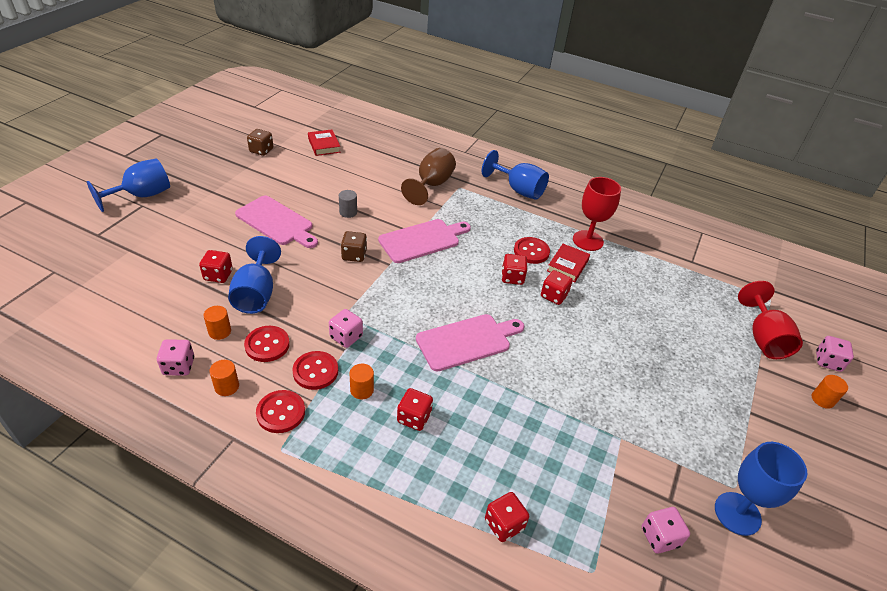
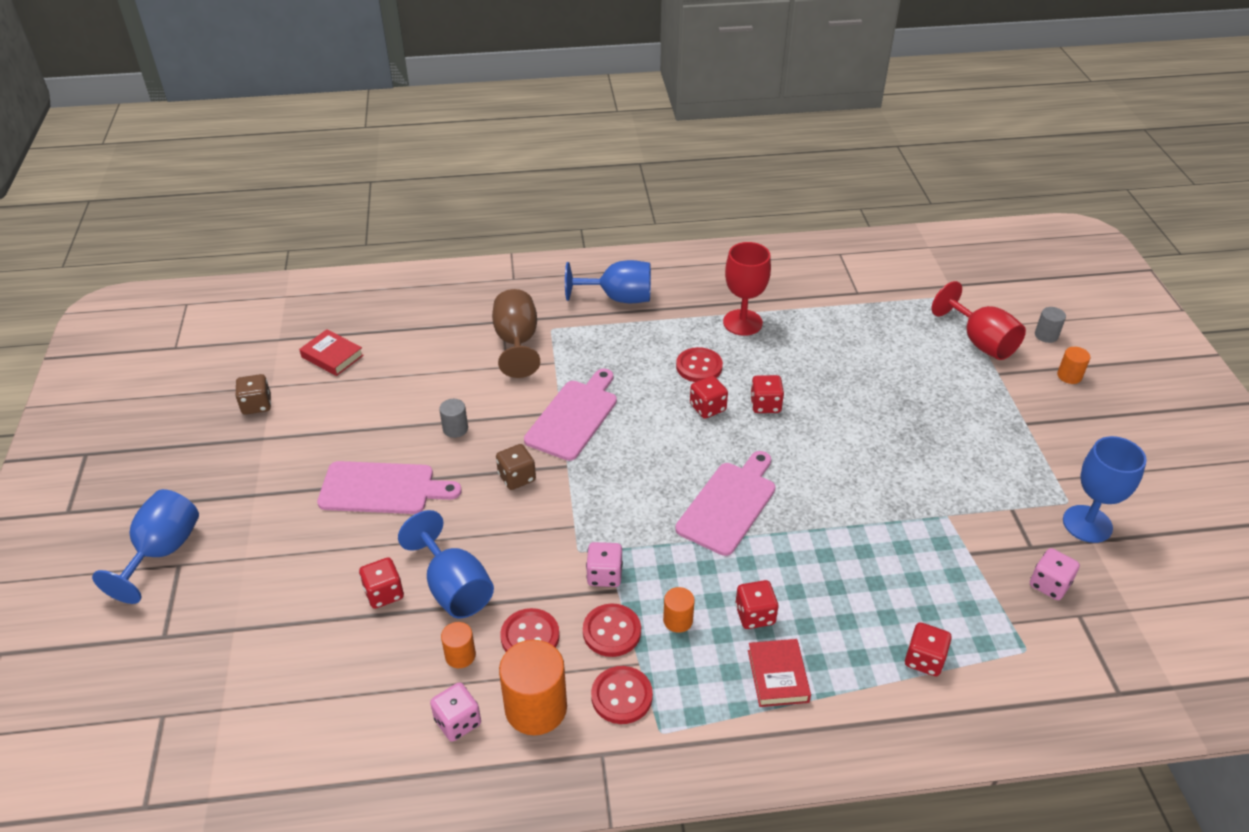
camera: 30 degrees left, 0 degrees up
orange cylinder [209,360,239,396] -> orange cylinder [499,640,567,735], size x1.96
red book [547,244,590,282] -> red book moved to [748,639,811,707]
pink dice [816,336,854,372] -> grey cylinder [1035,307,1066,343]

